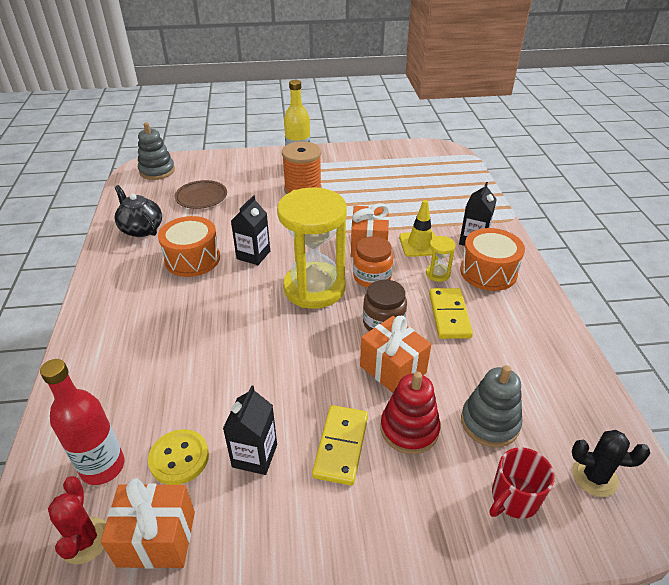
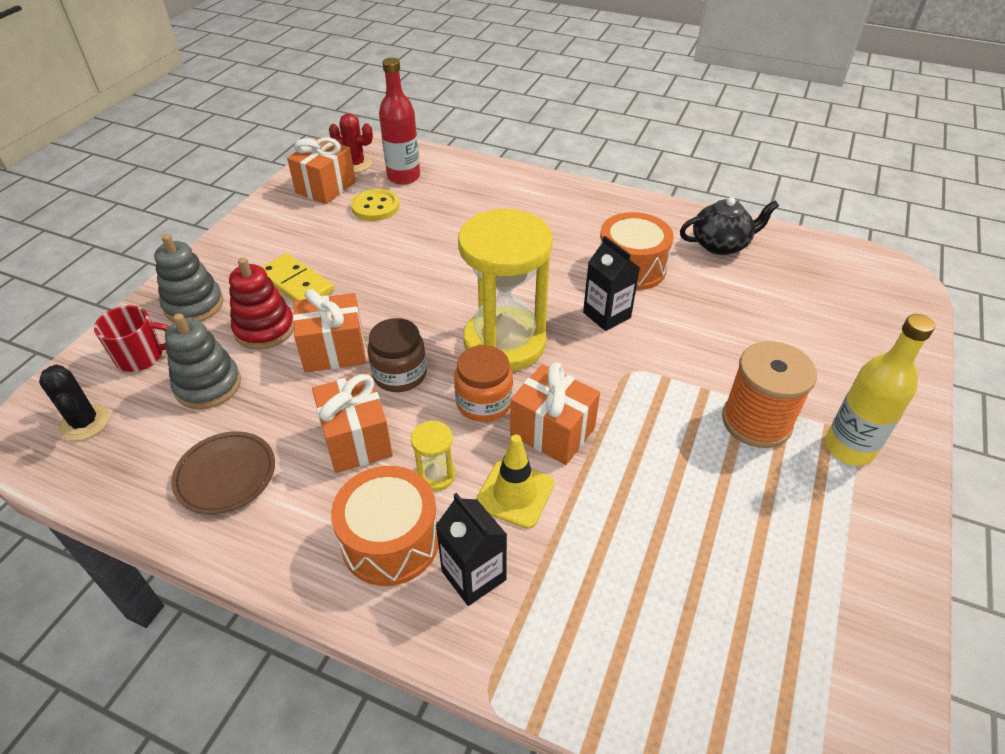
camera: 120 degrees right, 5 degrees up
grey stacking toy [138,123,175,180] -> grey stacking toy moved to [154,234,224,322]
brown plate [175,180,227,209] -> brown plate moved to [171,431,275,514]
black carton [223,385,277,475] -> none
yellow domino [429,288,473,339] -> orange gift [312,373,393,473]
red mug [489,447,555,519] -> red mug turned 90 degrees clockwise [94,305,170,372]
black cactus [572,430,650,497] -> black cactus turned 75 degrees counterclockwise [39,365,110,441]

